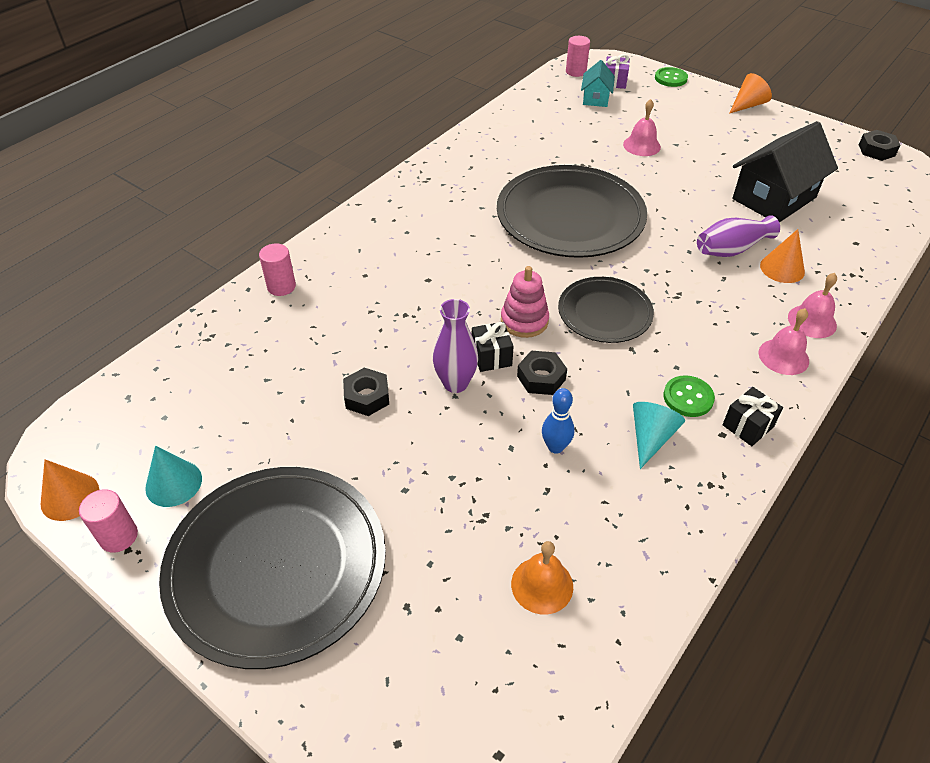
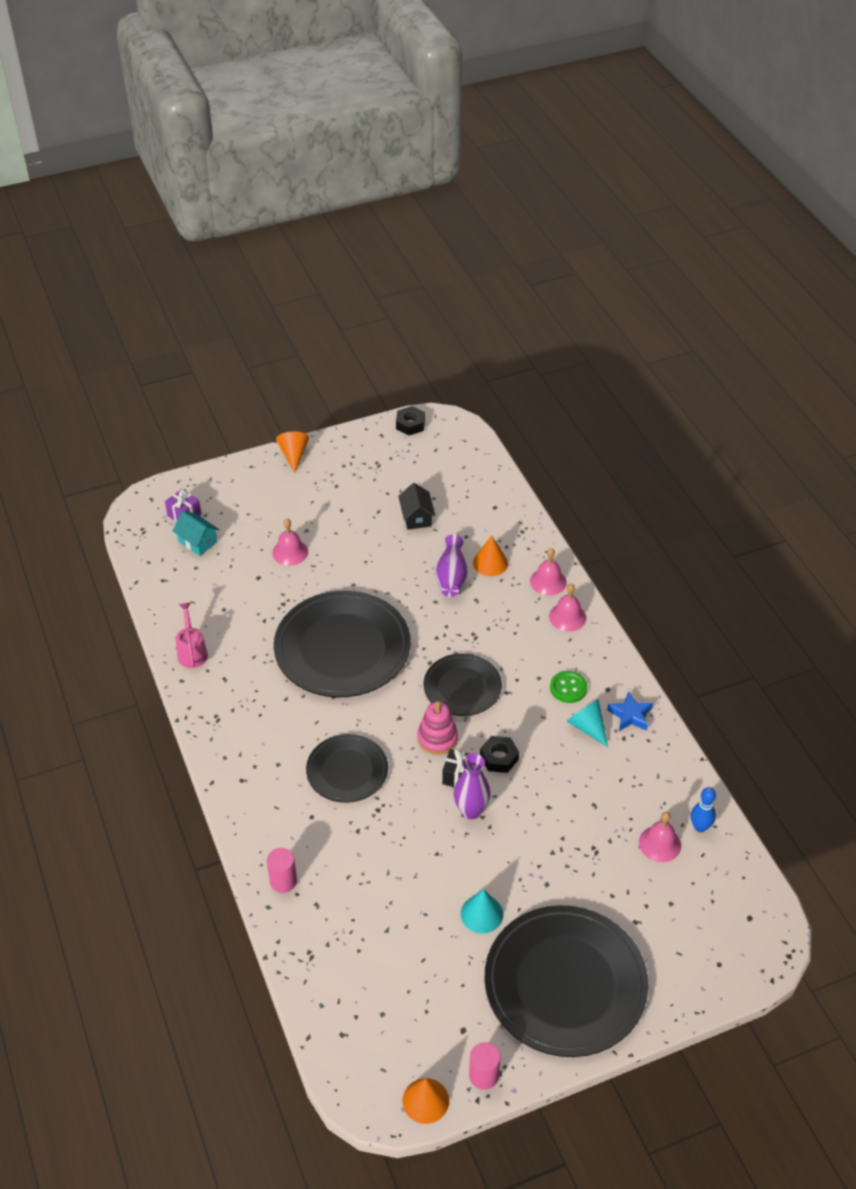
camera: 60 degrees left, 0 degrees up
turquoise cone [145,446,202,507] -> turquoise cone moved to [461,889,503,933]
black nut [343,368,389,416] -> none
orange bell [511,541,573,615] -> pink bell [639,812,681,862]
blue bowling pin [542,388,575,454] -> blue bowling pin moved to [691,787,716,832]
pink cylinder [566,36,590,77] -> none
green button [655,67,688,87] -> none
black gift [723,387,783,446] -> none
black house [732,121,838,223] -> black house [398,483,435,530], size x0.52
none -> pink watering can [176,603,208,668]
none -> black plate [306,734,388,803]
none -> blue star [607,691,653,731]

